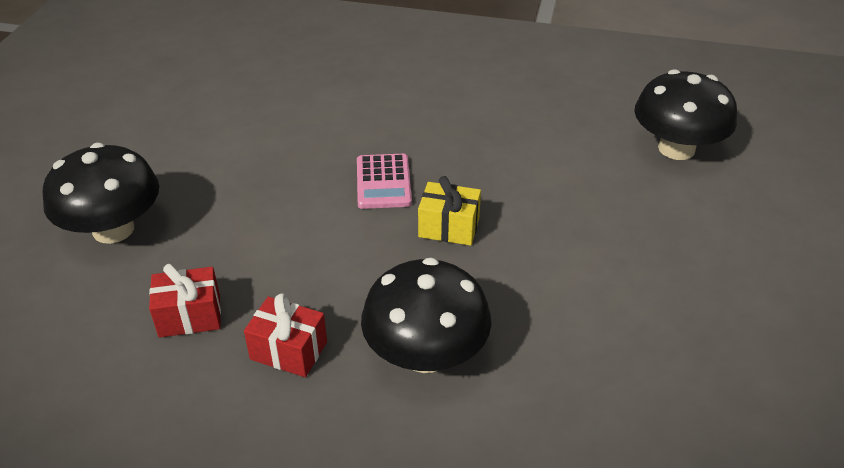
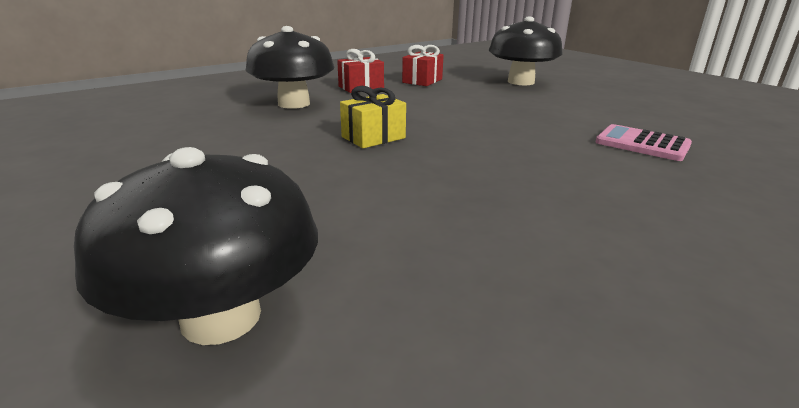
camera: 130 degrees right, 15 degrees down
pink calculator [357,154,412,209] -> pink calculator moved to [595,124,692,161]

